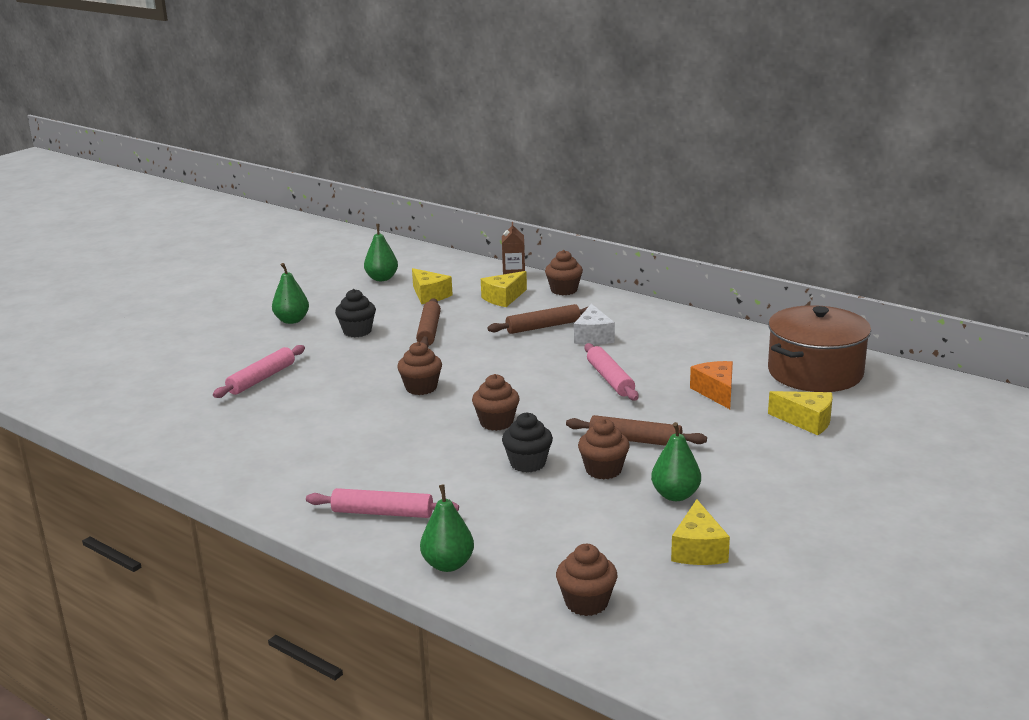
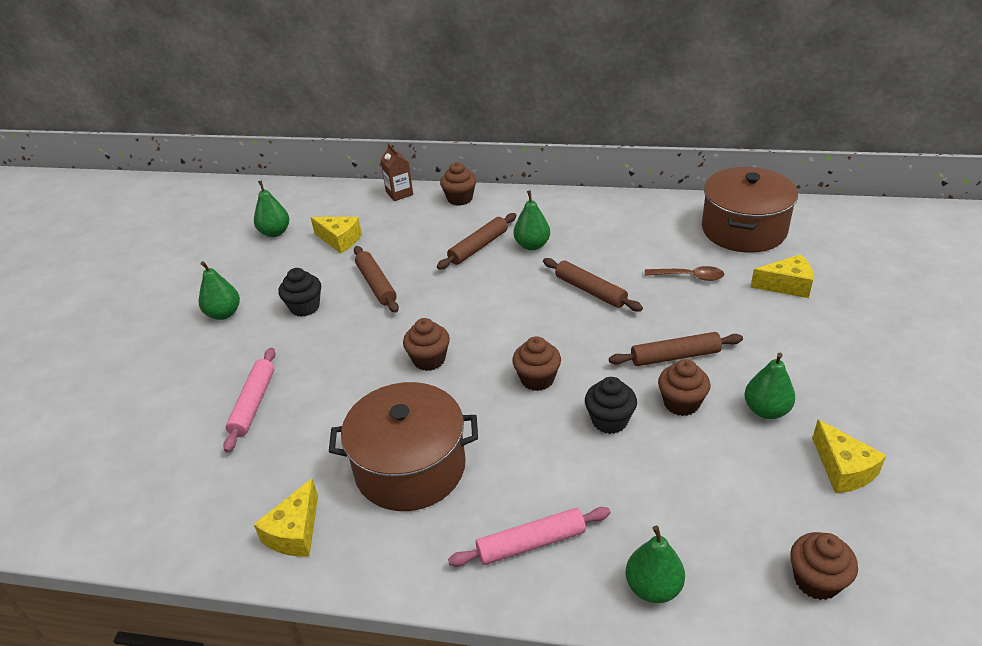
camera: 25 degrees left, 15 degrees up
yellow cheese [481,271,527,307] -> yellow cheese moved to [254,478,318,556]
white cheese [574,304,615,345] -> green pear [514,190,550,250]
pink rolling pin [584,343,639,401] -> brown rolling pin [543,258,643,312]
orange cheese [690,361,733,409] -> brown spoon [645,266,724,281]
none -> brown pot [329,382,478,511]

